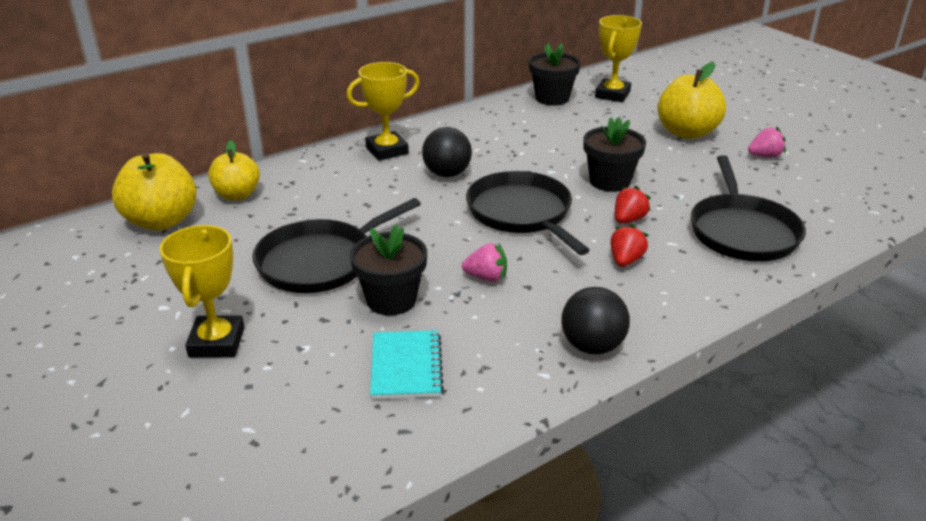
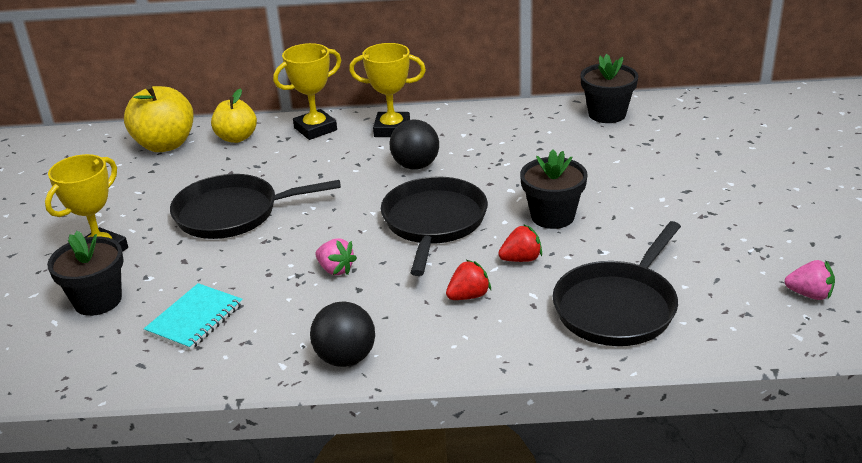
camera: 35 degrees right, 0 degrees up
black flower pot [350,224,427,316] -> black flower pot moved to [47,231,124,316]
yellow trophy [595,15,642,102] -> yellow trophy moved to [273,43,341,140]
yellow apple [657,62,726,139] -> none
pink strawberry [748,126,786,157] -> pink strawberry moved to [785,260,835,300]

